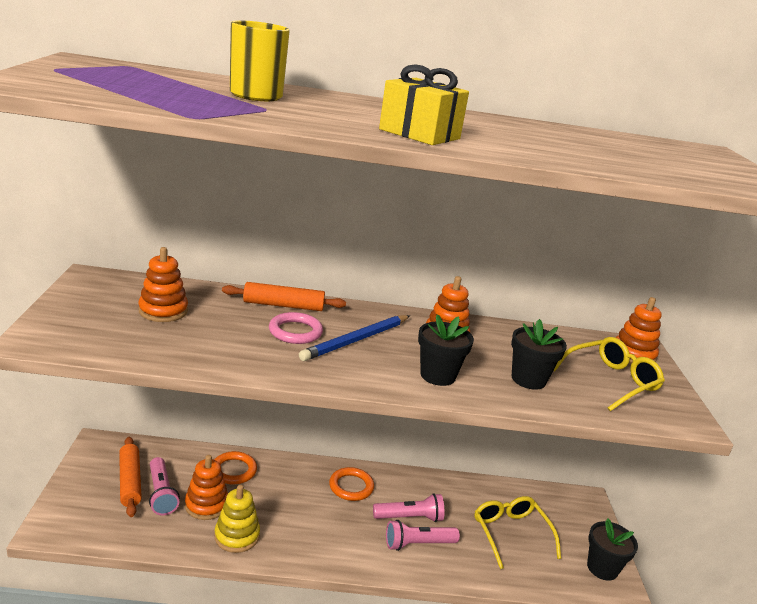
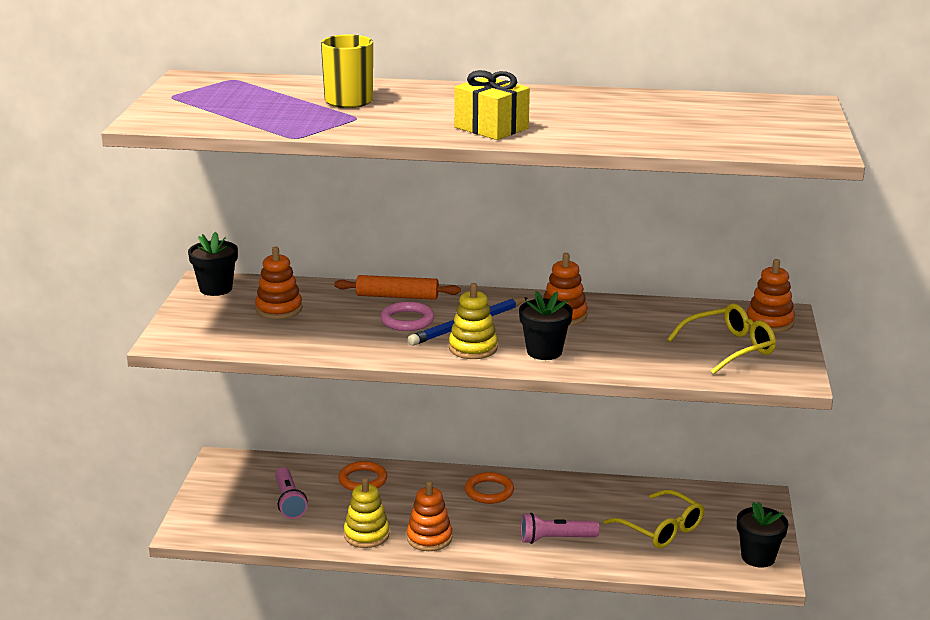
camera: 10 degrees right, 0 degrees up
orange rolling pin [119,437,142,517] -> none
orange stacking toy [185,455,228,520] -> orange stacking toy moved to [407,481,452,551]
pink flashlight [373,493,444,522] -> none
yellow glasses [474,496,561,569] -> yellow glasses turned 150 degrees clockwise [604,490,704,548]
black flower pot [511,319,567,390] -> black flower pot moved to [188,232,238,296]
none -> yellow stacking toy [449,283,498,359]

